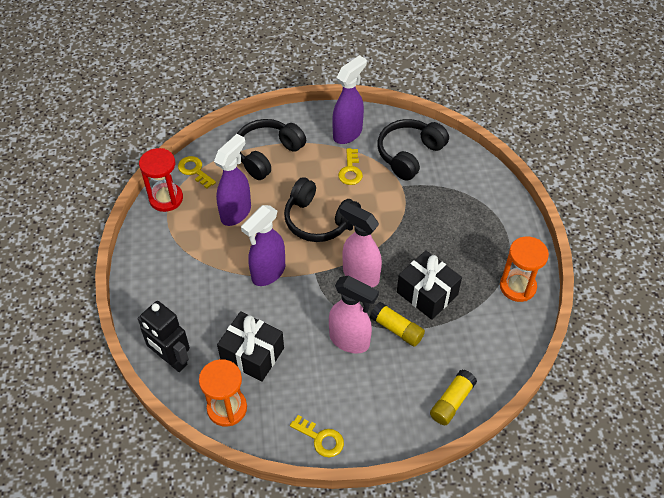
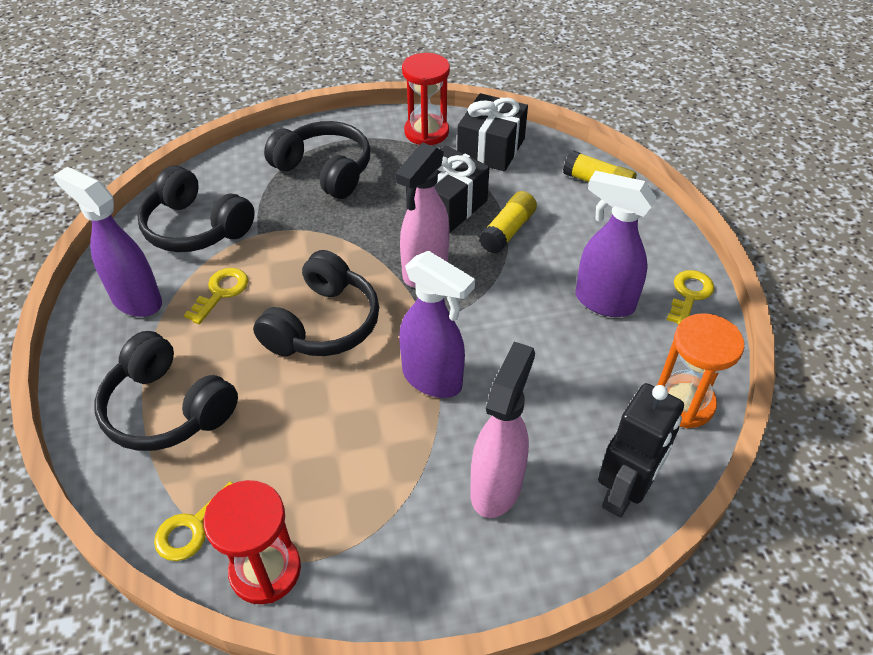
camera: 95 degrees left, 5 degrees down
purple spray bottle [214,134,251,226] -> purple spray bottle moved to [575,171,657,317]
black gift [217,311,284,382] -> black gift moved to [457,93,528,171]
pink spray bottle [329,276,379,354] -> pink spray bottle moved to [470,342,535,518]
yellow key [338,148,363,185] -> yellow key turned 60 degrees counterclockwise [184,268,248,324]
orange hourglass [500,236,549,302] -> red hourglass [402,53,450,145]
none -> black headphones [264,121,370,199]

